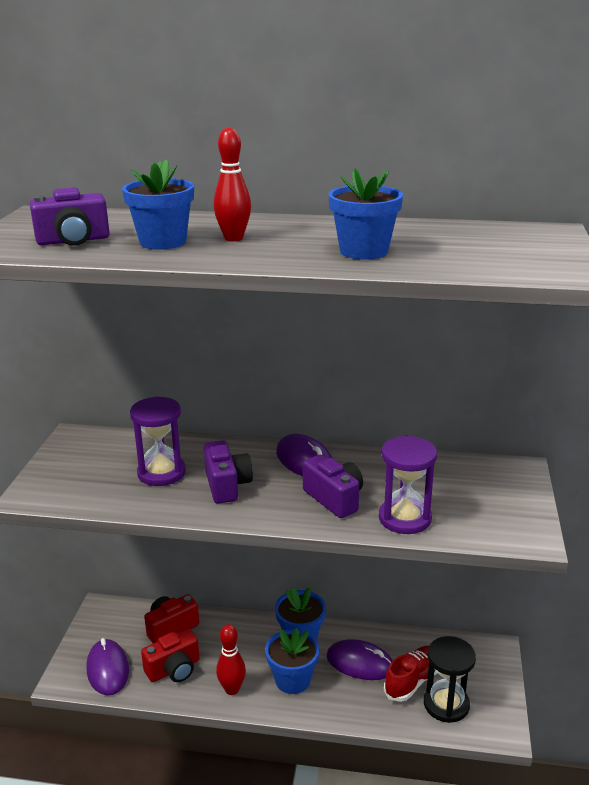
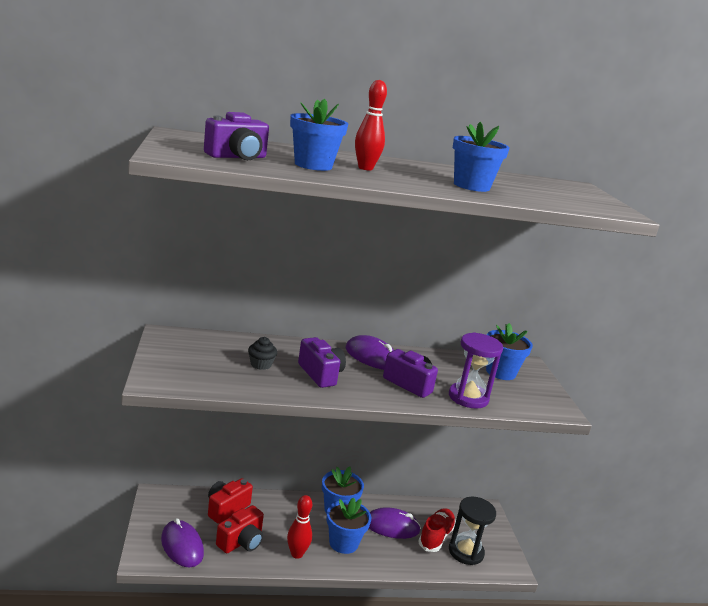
camera: 20 degrees left, 5 degrees down
purple hourglass [130,397,186,486] -> black cupcake [248,337,277,370]
none -> blue flower pot [486,323,533,380]

